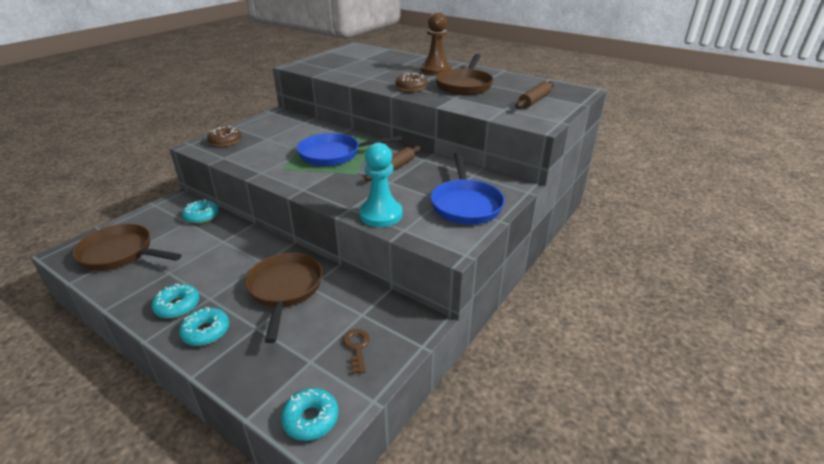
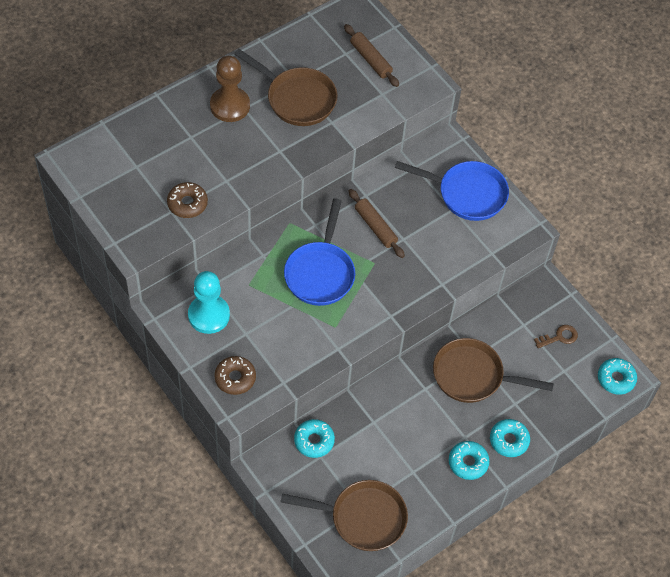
camera: 75 degrees left, 25 degrees up
brown pan [73,224,182,270] -> brown pan turned 120 degrees counterclockwise [281,480,408,551]
brown key [343,329,370,374] -> brown key turned 150 degrees clockwise [534,325,578,348]
turquoise pawn [359,143,402,227] -> turquoise pawn moved to [188,271,230,334]
brown donut [395,73,428,92] -> brown donut moved to [167,182,208,218]

